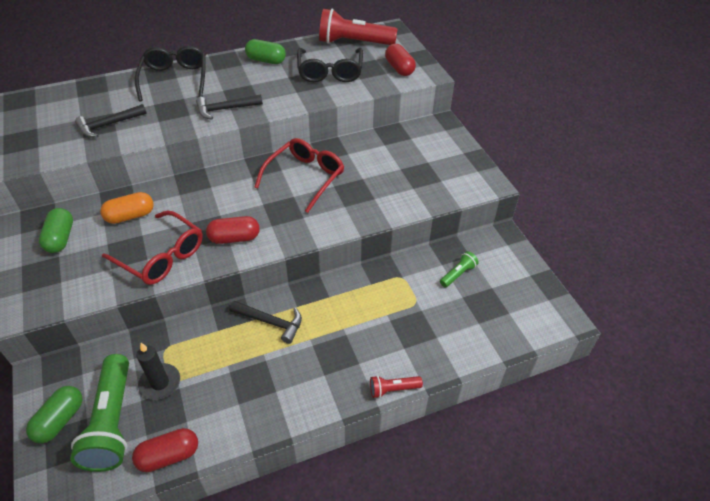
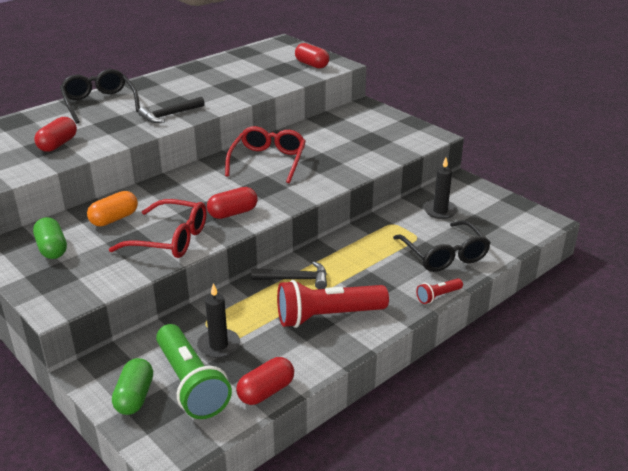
camera: 20 degrees left, 15 degrees down
black hammer [75,104,147,137] -> red capsule [34,117,77,152]
green capsule [245,39,286,64] -> none
black glasses [297,48,363,82] -> black glasses moved to [393,220,491,272]
red flashlight [319,9,398,45] -> red flashlight moved to [277,280,389,328]
green flashlight [440,251,479,287] -> black candle [424,158,458,219]

